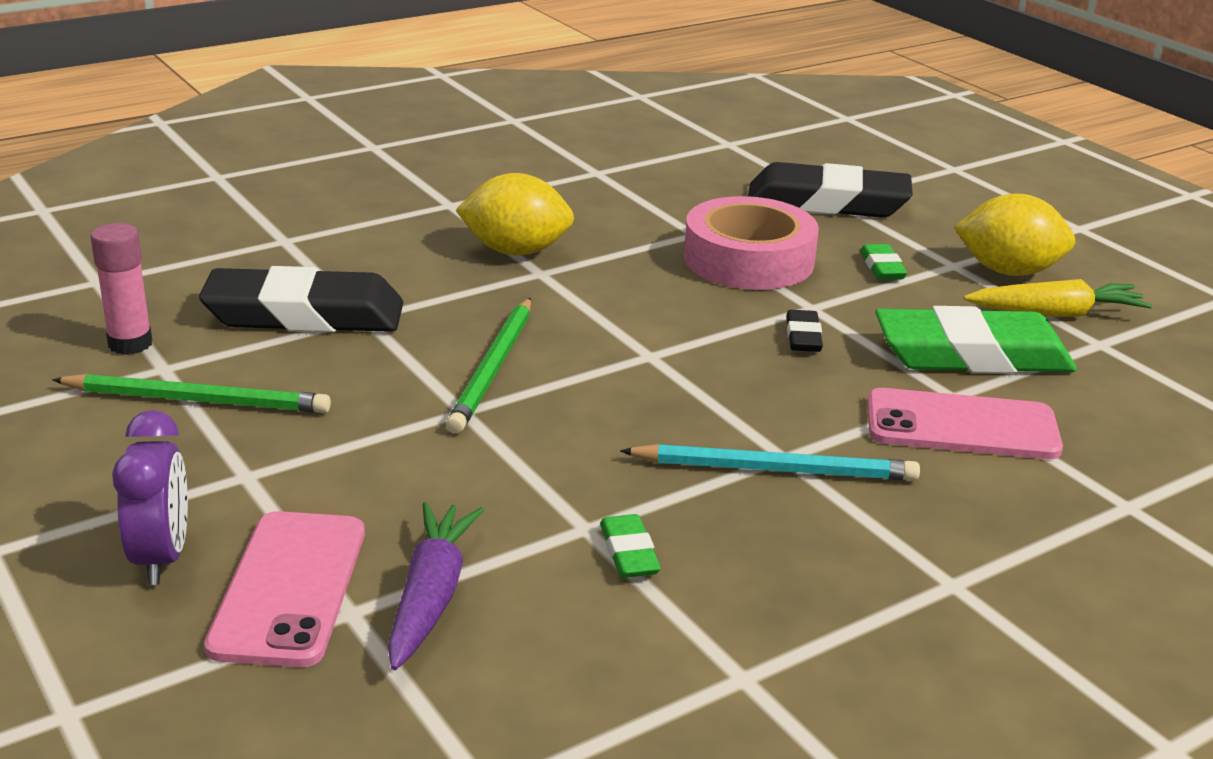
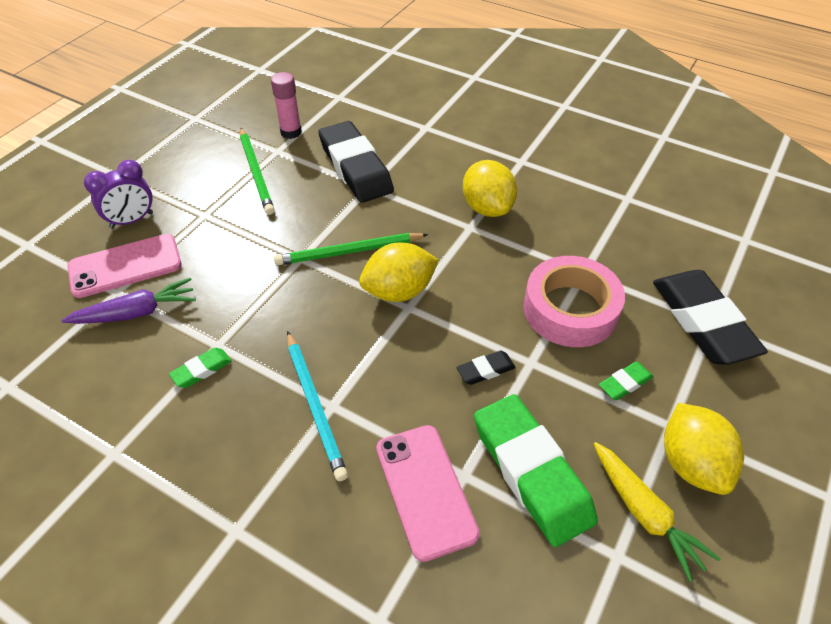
camera: 65 degrees right, 20 degrees up
none -> yellow lemon [359,242,439,302]

